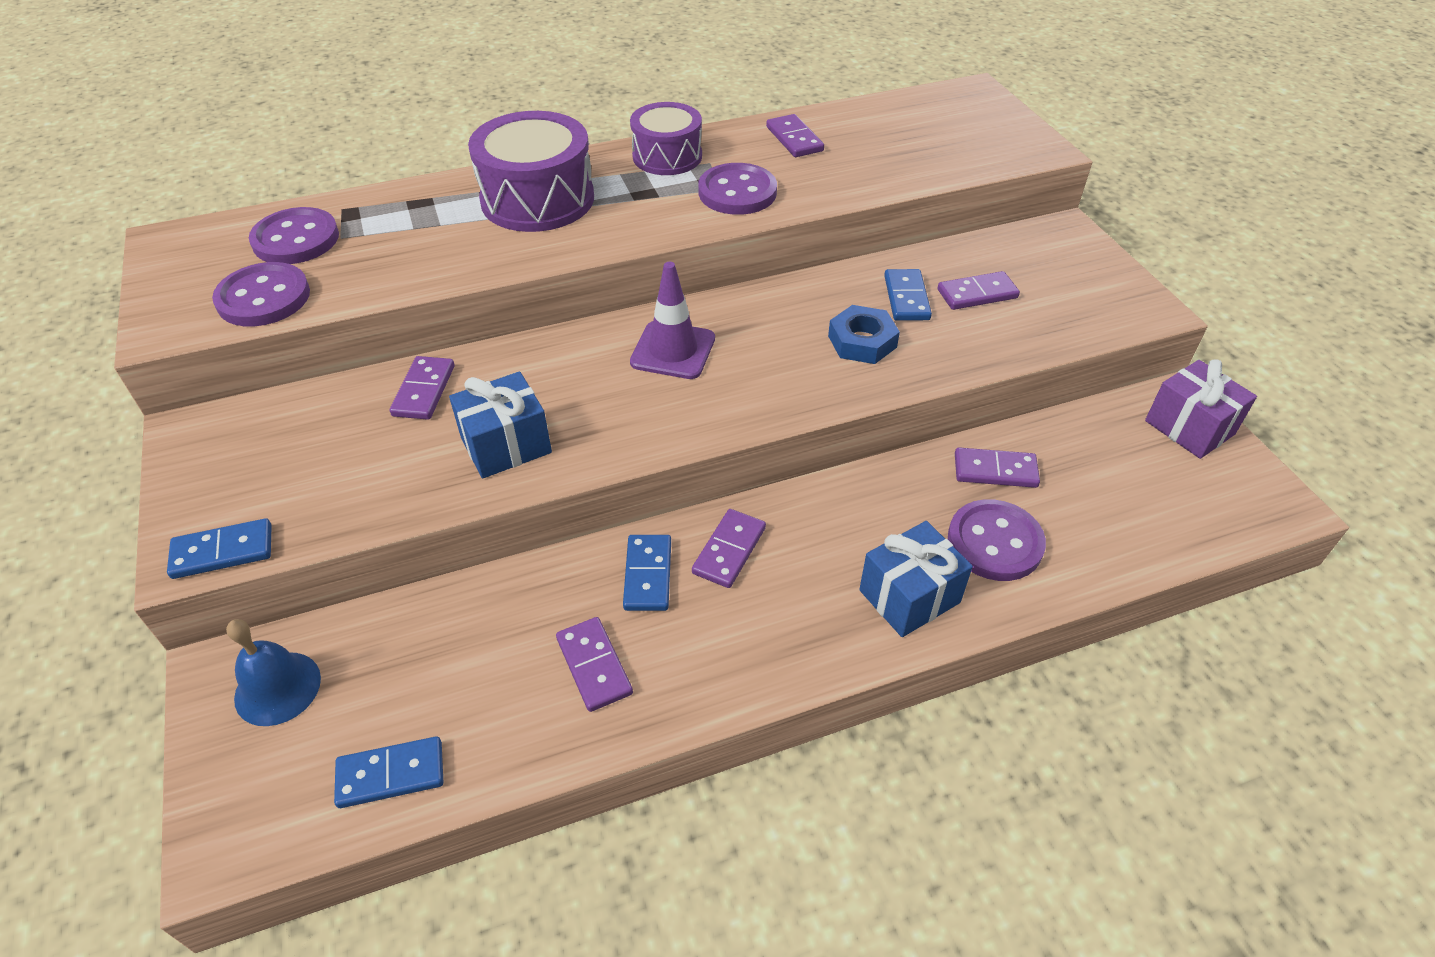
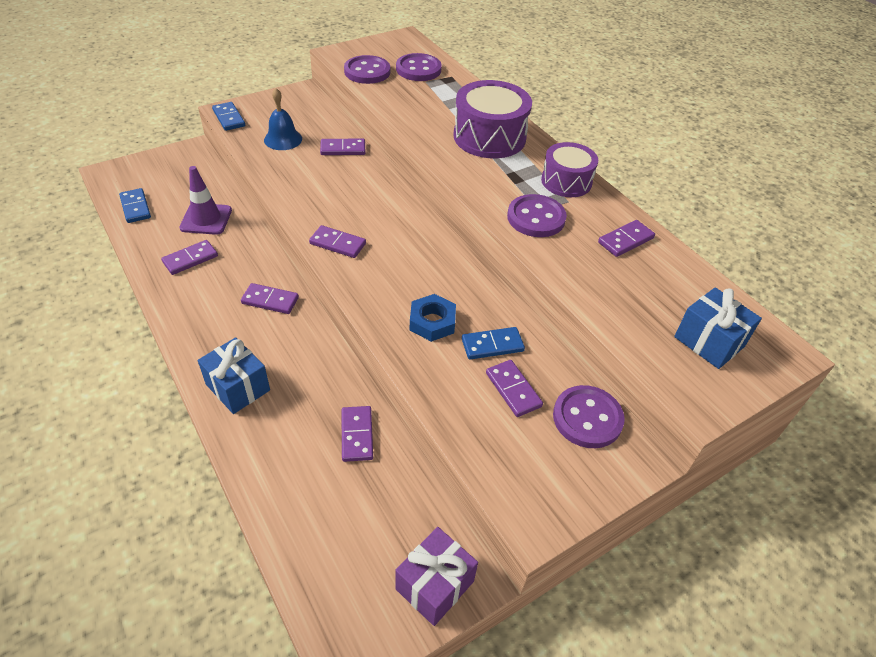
camera: 75 degrees right, 0 degrees up
blue bell [226,619,321,726] -> blue bell moved to [264,88,302,150]
blue gift [449,372,552,479] -> blue gift moved to [674,287,762,369]
blue domino [623,535,671,611] -> none
purple traffic cone [630,262,715,379] -> purple traffic cone moved to [179,166,232,235]
purple button [948,499,1046,581] -> purple button moved to [553,385,625,448]
none -> purple domino [309,225,366,258]

